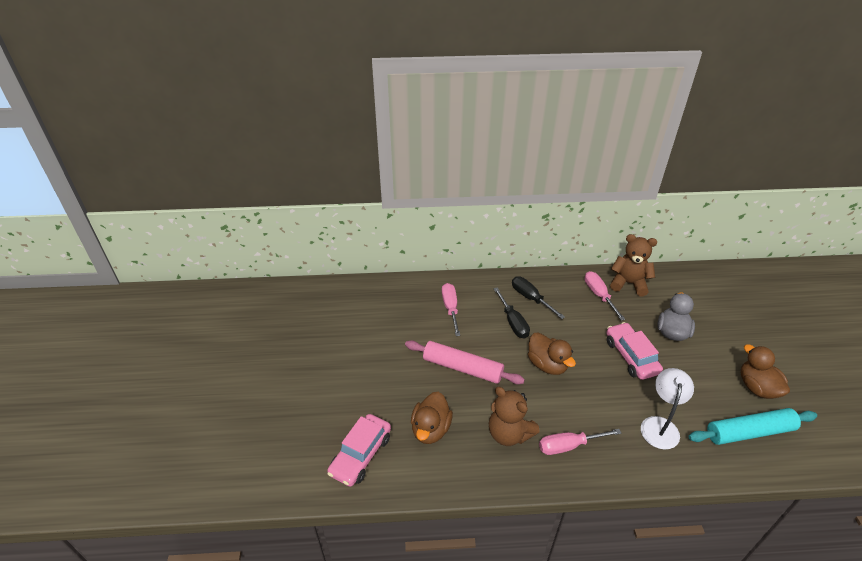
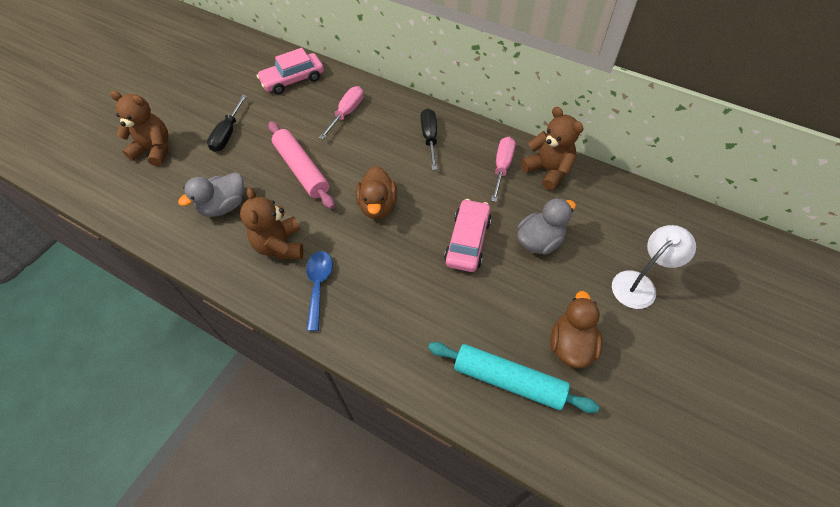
camera: 35 degrees right, 15 degrees up
pink car [327,414,391,487] -> pink car moved to [257,48,324,94]
brown duck [411,392,453,444] -> grey duck [178,172,244,217]
black screwdriver [494,287,530,339] -> black screwdriver moved to [207,95,247,152]
pink screwdriver [539,429,621,455] -> blue spoon [306,251,333,331]
white lamp [641,368,694,450] -> white lamp moved to [612,225,696,309]
none -> brown teddy bear [110,91,168,166]

